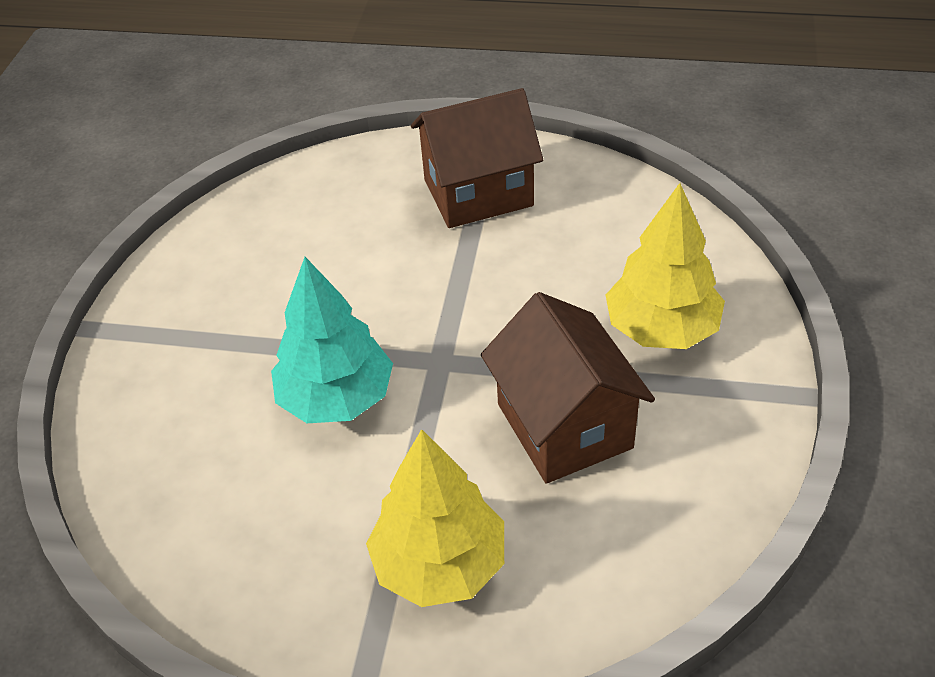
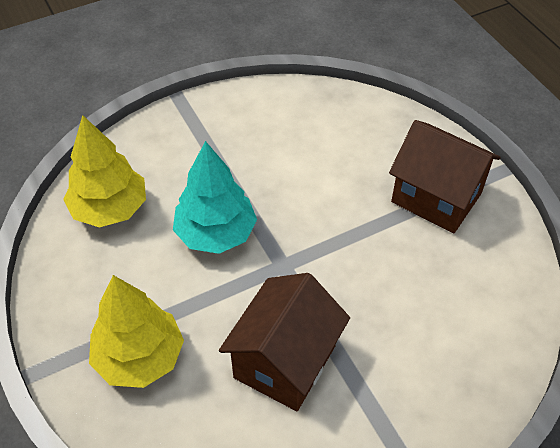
camera: 50 degrees right, 5 degrees up
yellow tree [606,183,725,349] -> yellow tree moved to [63,115,146,228]

